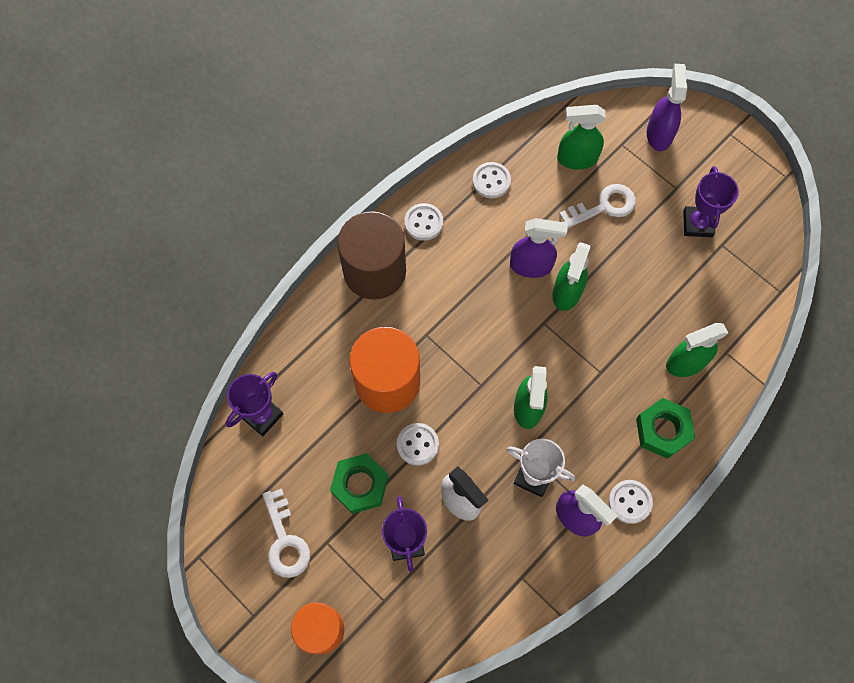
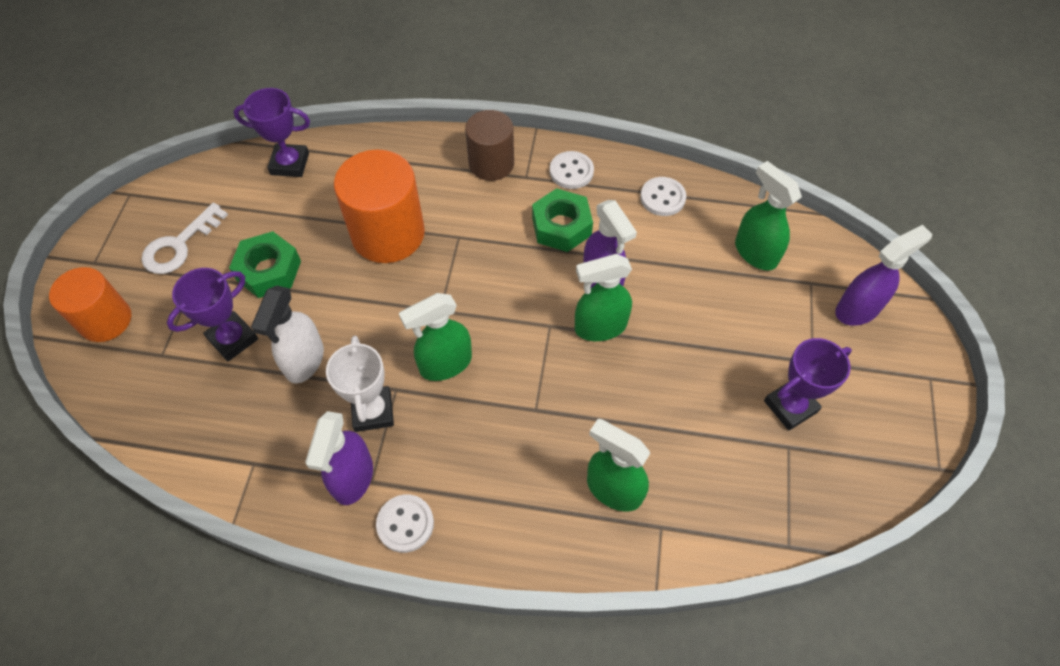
camera: 55 degrees right, 10 degrees down
brown cylinder [337,211,406,300] -> brown cylinder [465,110,514,181], size x0.66
white button [397,423,439,466] -> none
white key [560,184,636,229] -> none
green nut [636,398,695,459] -> green nut moved to [532,188,593,252]

